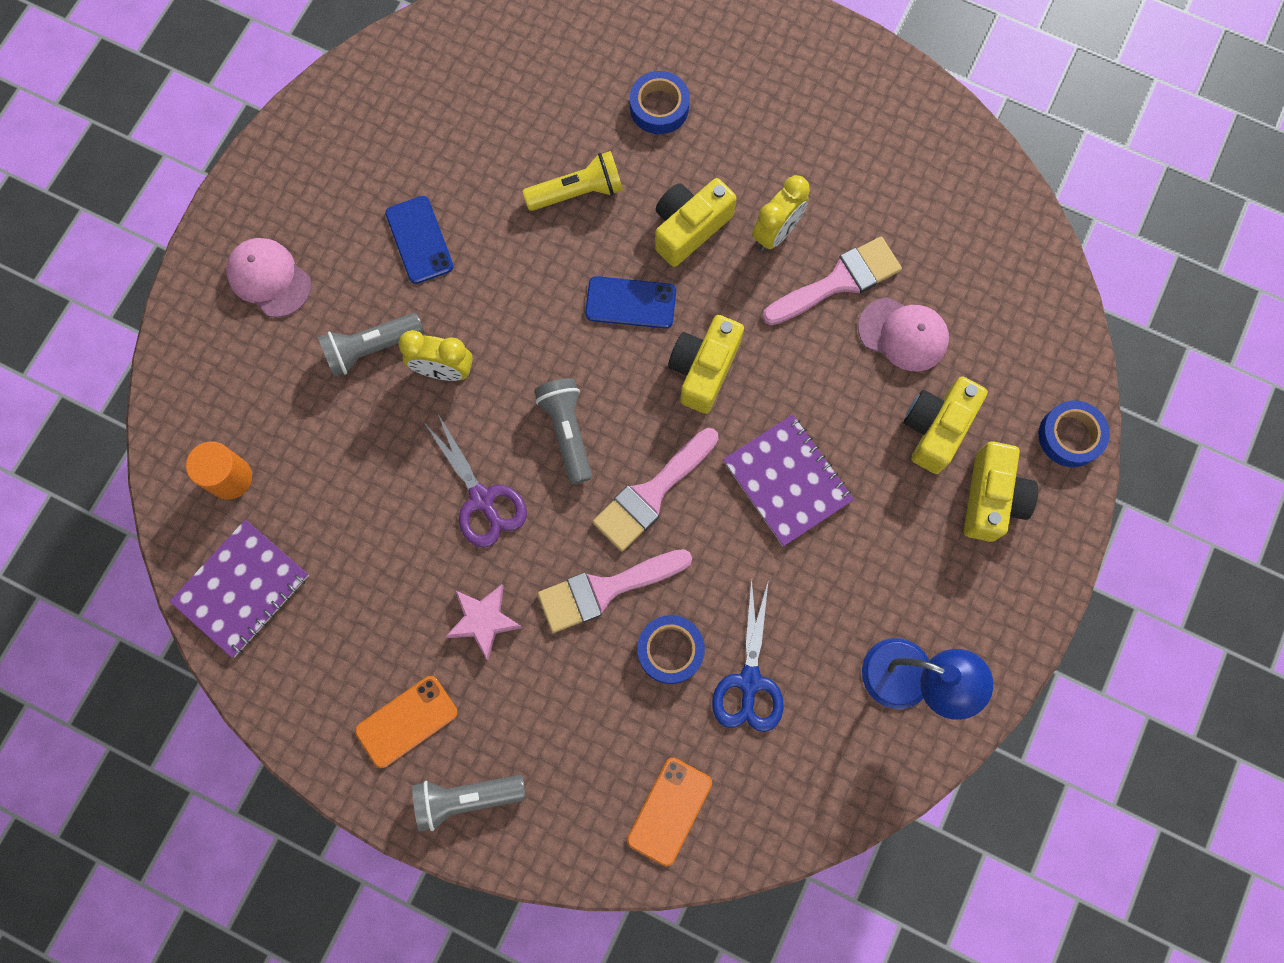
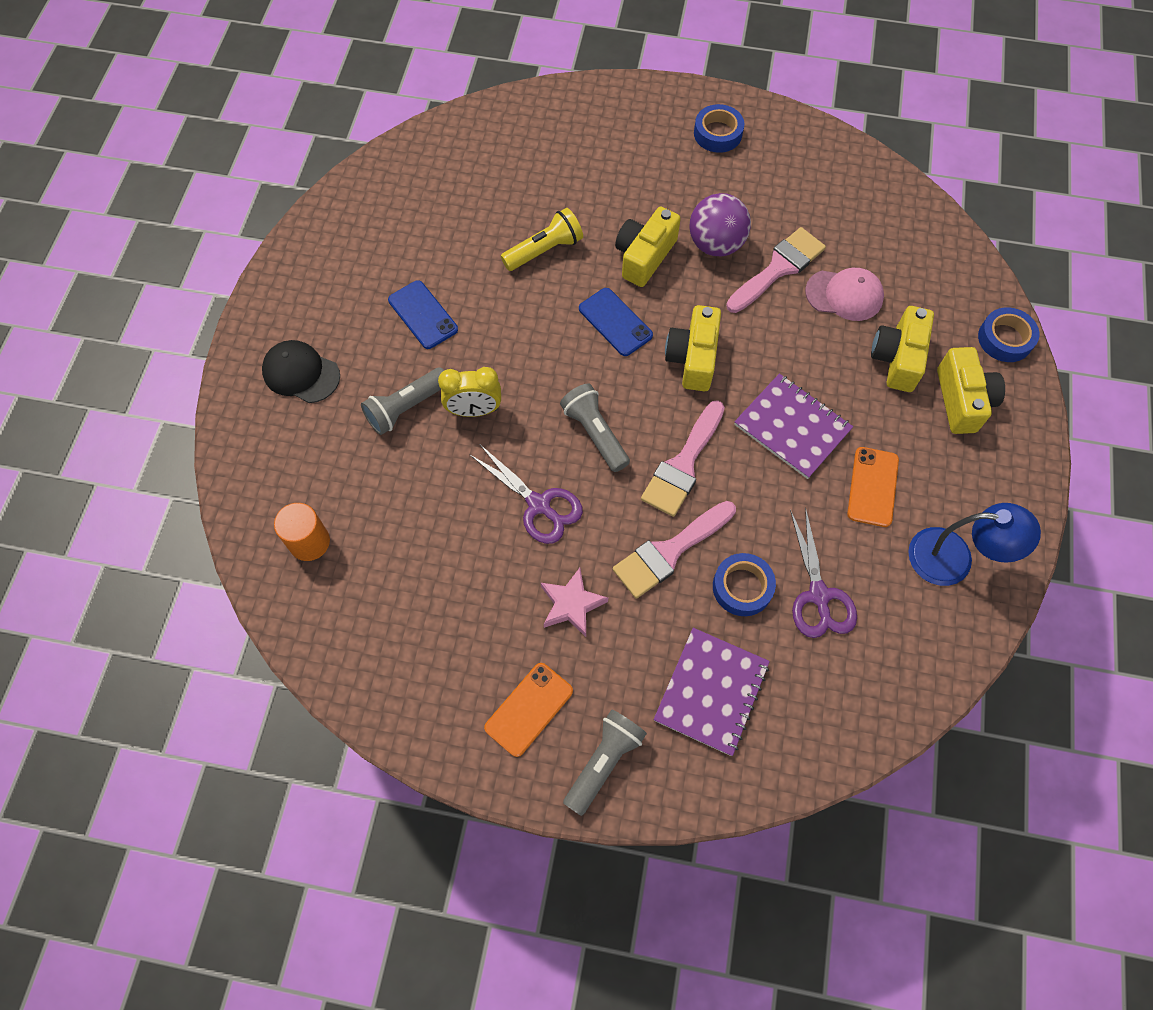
camera: 15 degrees left, 10 degrees down
purple notebook [169,519,309,658] -> purple notebook moved to [654,628,770,756]
pink cap [226,238,311,318] -> black cap [262,340,340,403]
grey flashlight [412,775,526,832] -> grey flashlight turned 150 degrees clockwise [563,710,647,816]
blue phone [585,276,676,329] -> blue phone turned 60 degrees clockwise [579,288,653,356]
orange phone [627,758,712,866] -> orange phone moved to [847,447,899,527]
blue tape [630,71,690,134] -> blue tape moved to [694,104,744,153]
blue scissors [712,577,784,732] -> purple scissors [790,507,857,638]
yellow clock [752,175,810,251] -> purple ball [690,193,751,256]

